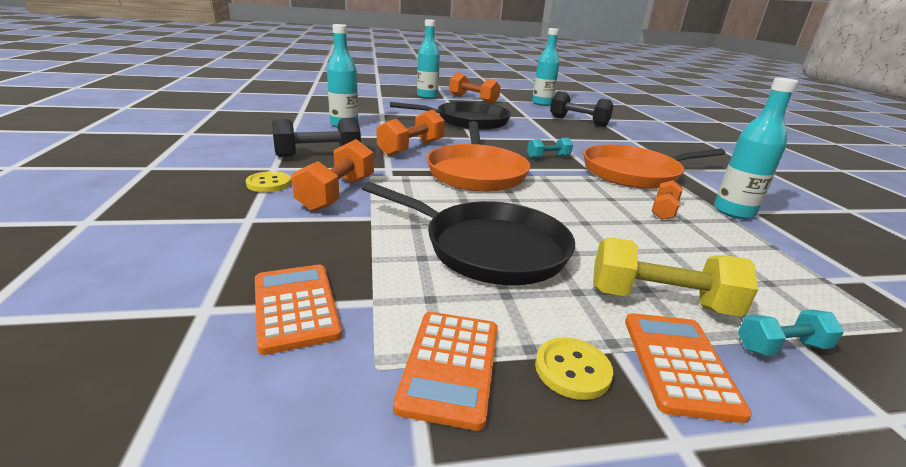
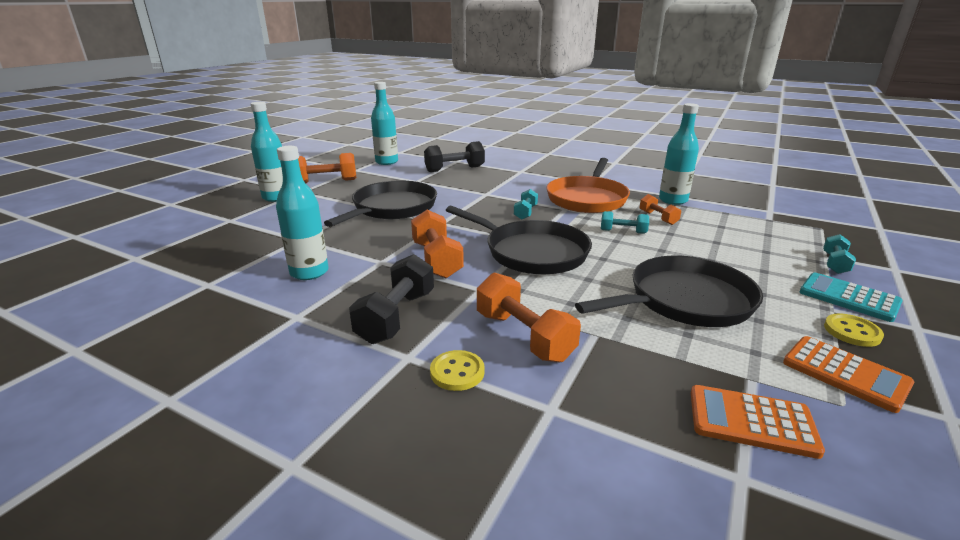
camera: 50 degrees left, 0 degrees up
orange pan [427,121,530,192] -> black pan [446,206,592,275]
yellow dumbbell [593,238,758,317] -> none
orange calculator [625,313,752,423] -> turquoise calculator [800,273,903,322]
none -> turquoise dumbbell [601,211,649,234]

